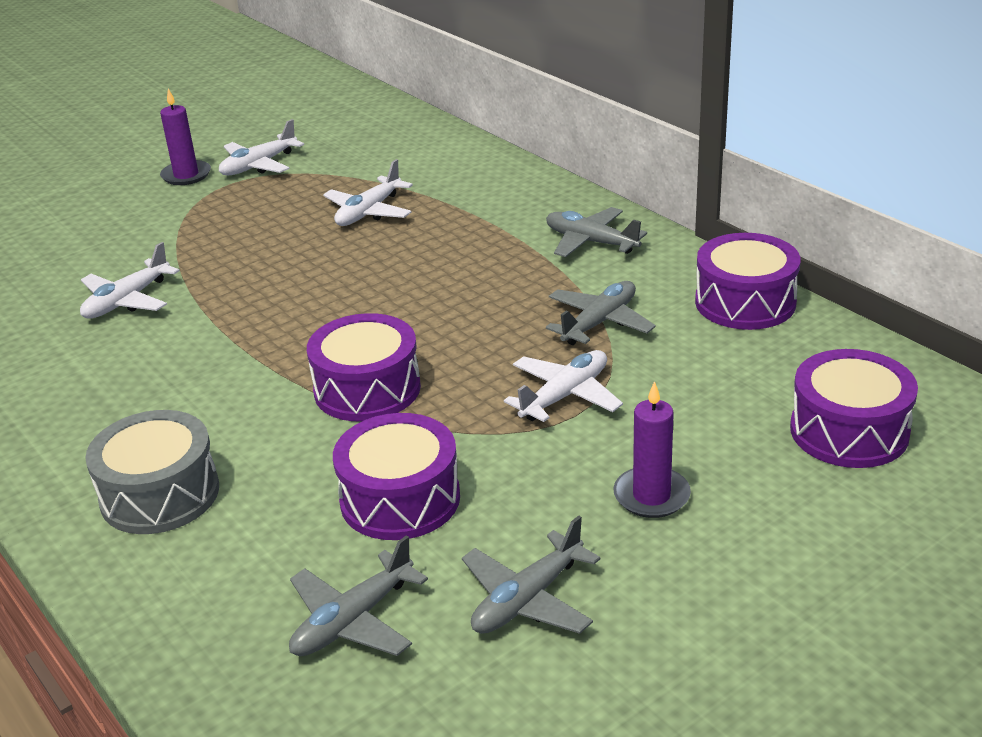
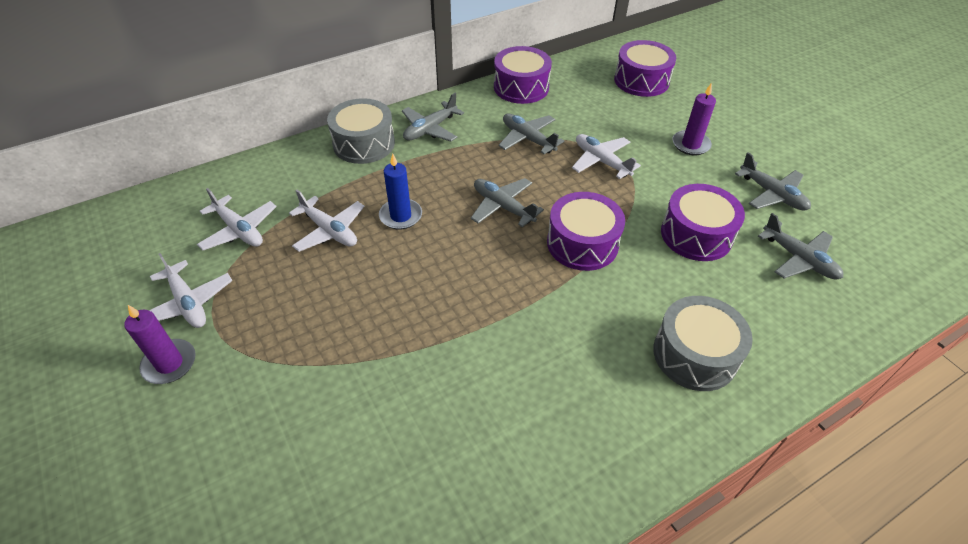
camera: 85 degrees left, 15 degrees up
white plane [80,242,179,319] -> white plane moved to [197,188,277,250]
none -> grey drum [327,98,395,164]
none -> blue candle [379,153,422,230]
none -> grey plane [471,178,544,227]

